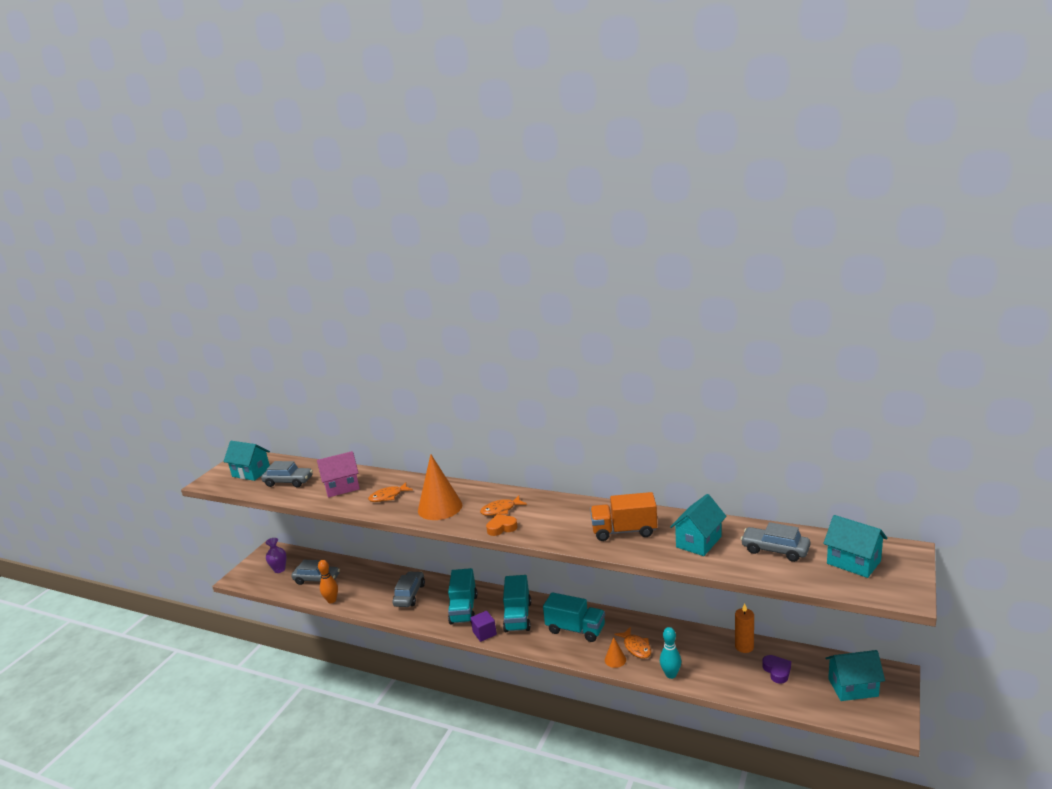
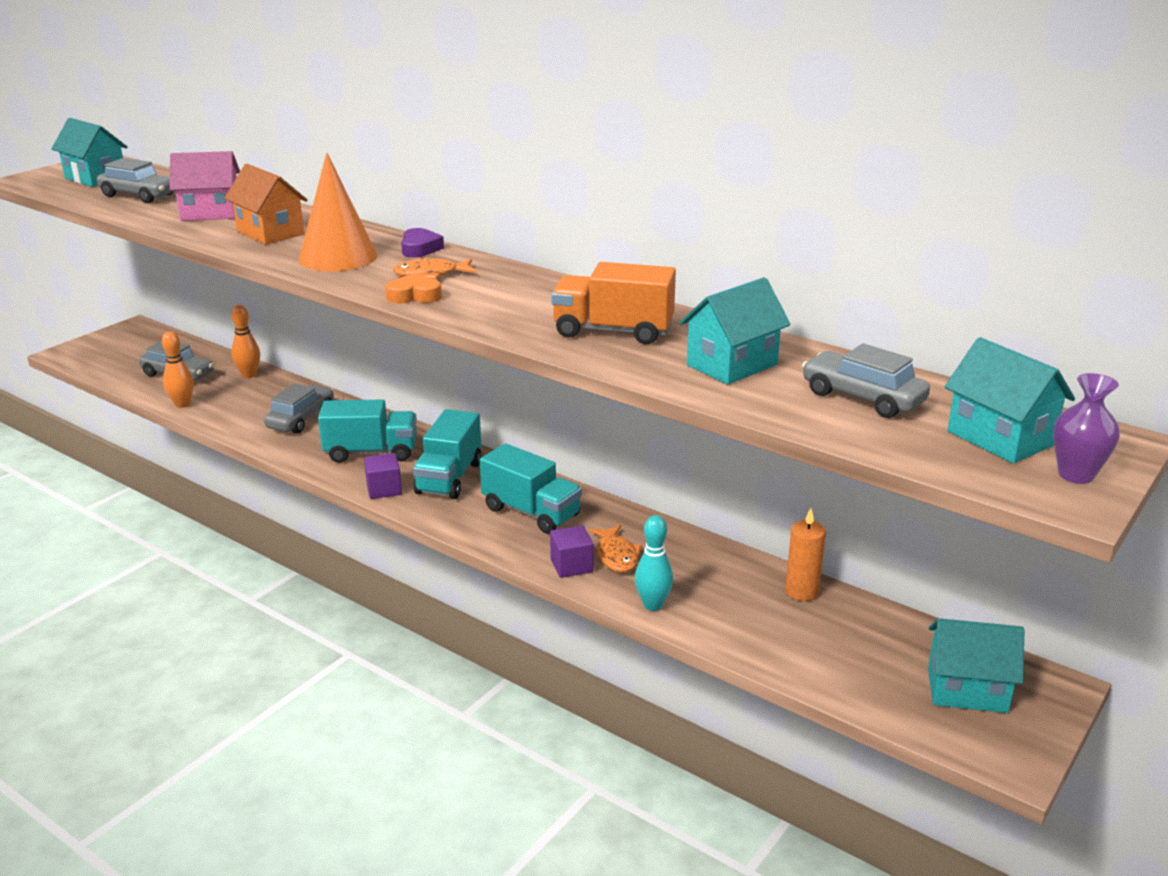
camera: 10 degrees right, 5 degrees up
purple vase [265,538,287,573] -> purple vase moved to [1053,373,1120,484]
orange fish [368,482,413,502] -> orange house [224,164,308,245]
turquoise truck [448,568,478,624] -> turquoise truck turned 105 degrees counterclockwise [318,399,417,463]
orange cone [605,637,626,668] -> purple cube [550,525,593,578]
purple heart [762,655,791,684] -> purple heart moved to [401,228,444,258]
none -> orange bowling pin [231,305,260,378]

